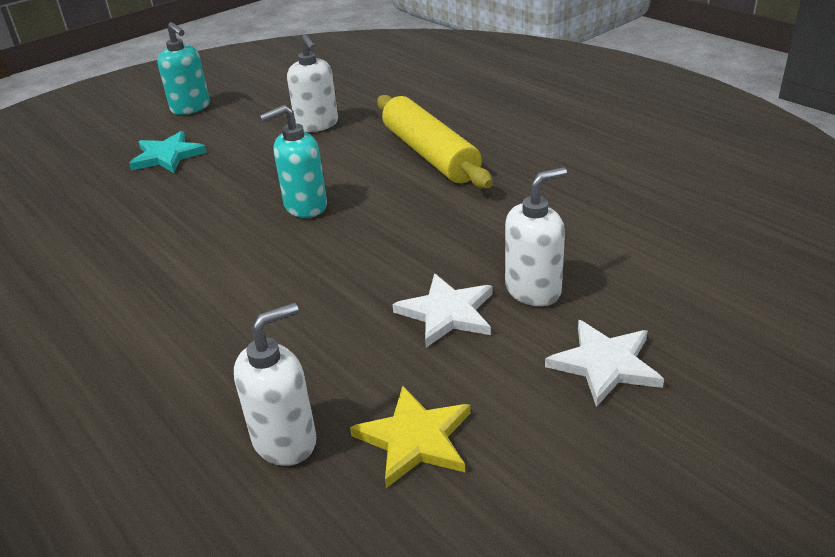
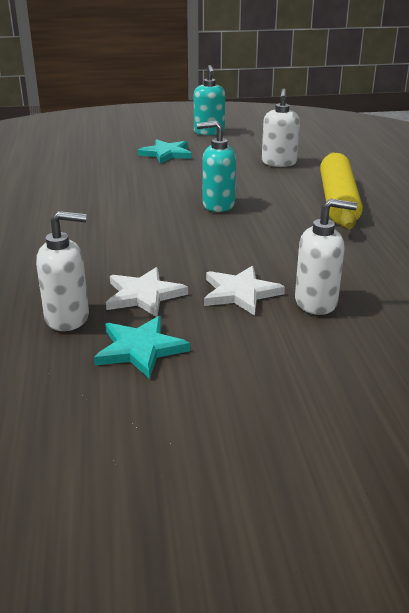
camera: 30 degrees right, 5 degrees down
yellow star [350,386,471,488] -> turquoise star [94,316,190,379]
white star [545,320,664,407] -> white star moved to [106,267,188,317]

